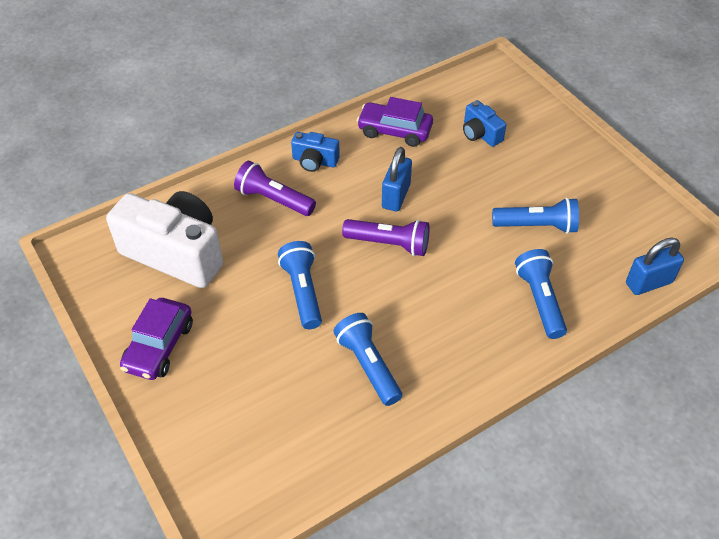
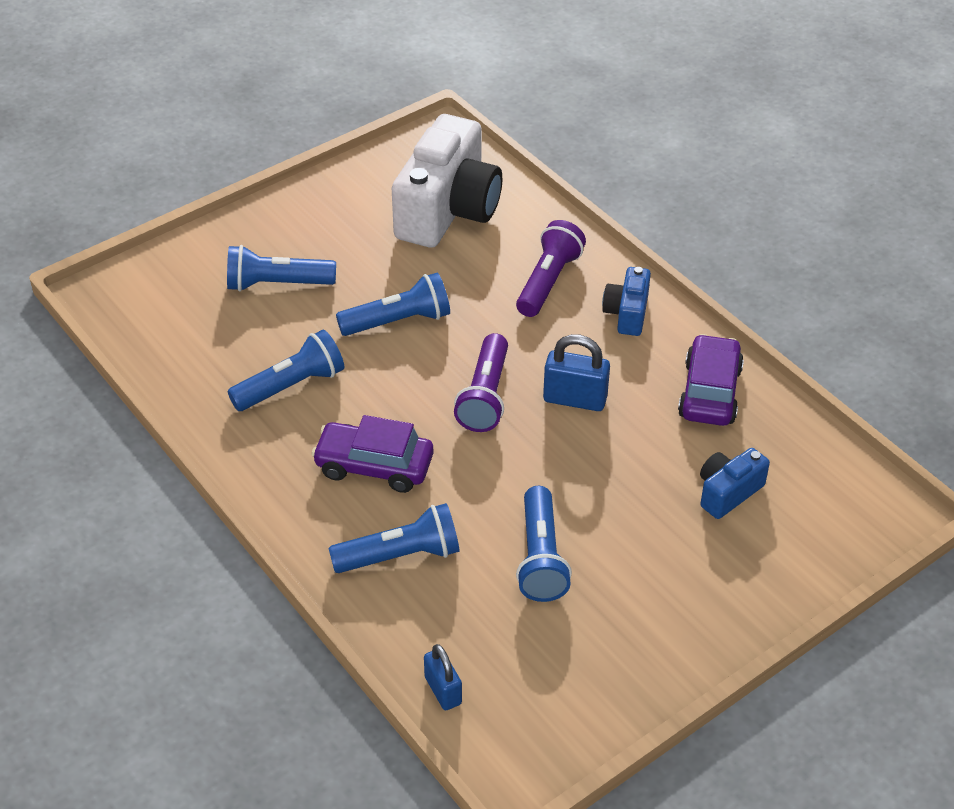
camera: 85 degrees right, 5 degrees down
purple car [120,298,193,380] -> purple car moved to [311,415,434,493]
blue padlock [626,237,684,295] -> blue padlock [424,644,462,710], size x0.67
none -> blue flashlight [227,245,336,292]

